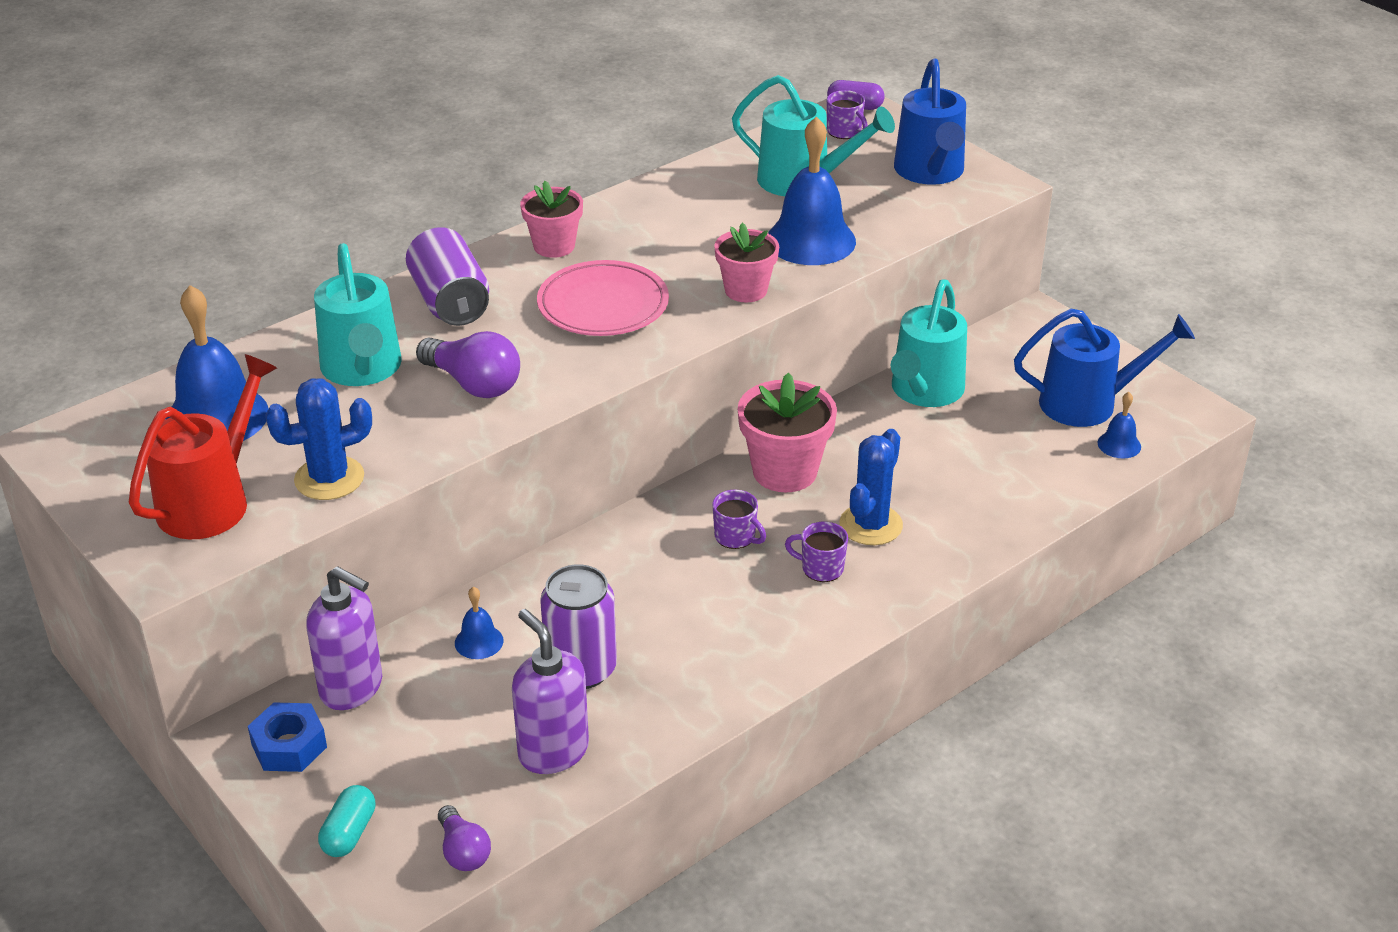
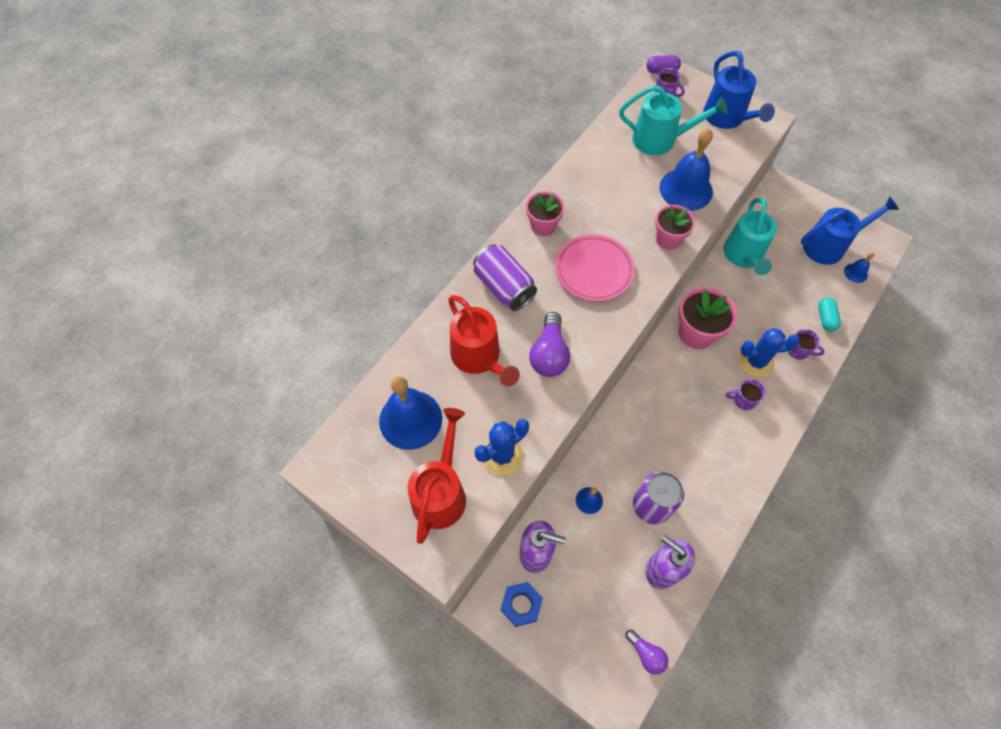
camera: 15 degrees left, 25 degrees up
turquoise watering can [314,243,402,386] -> red watering can [448,295,520,387]
turquoise capsule [318,785,375,857] -> turquoise capsule moved to [818,297,841,331]
purple light bulb [416,331,520,398] -> purple light bulb turned 75 degrees clockwise [529,312,570,377]
purple mug [712,490,766,549] -> purple mug moved to [788,329,825,360]
blue cactus [840,429,903,545] -> blue cactus turned 75 degrees clockwise [739,328,800,377]

